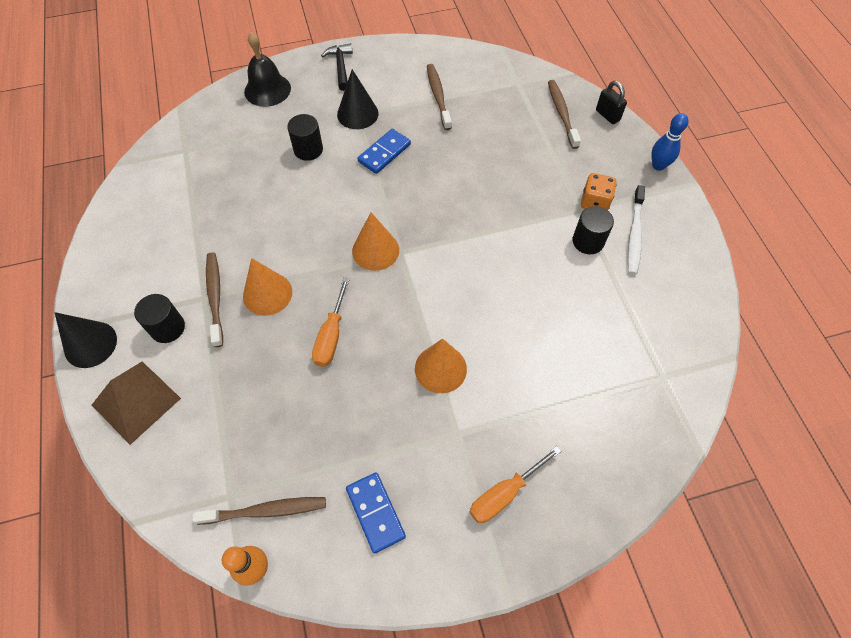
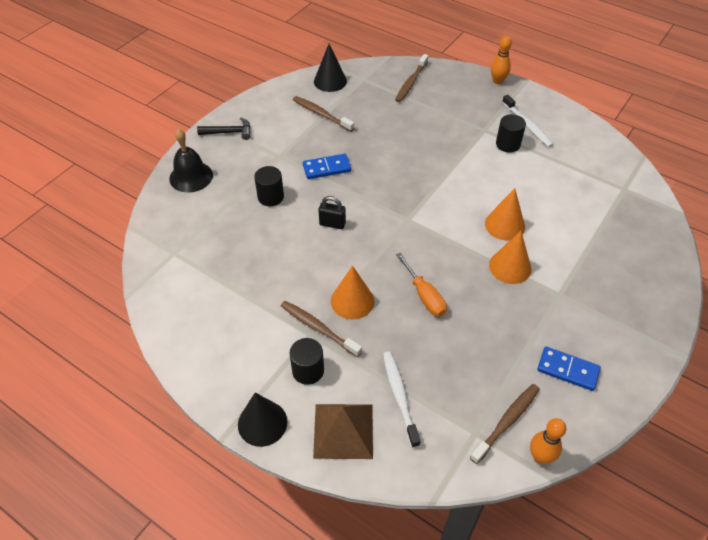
camera: 40 degrees left, 10 degrees down
black hammer [321,43,353,91] -> black hammer turned 135 degrees clockwise [197,118,251,140]
black cone [337,69,379,129] -> black cone moved to [314,44,347,92]
orange cone [352,212,399,271] -> orange cone moved to [485,188,525,241]
blue domino [357,129,411,174] -> blue domino turned 75 degrees clockwise [303,154,351,179]
orange screwdriver [470,446,561,523] -> none
brown toothbrush [548,80,581,149] -> brown toothbrush turned 105 degrees counterclockwise [395,54,428,102]
orange dice [581,173,617,210] -> none
black padlock [596,81,627,124] -> black padlock moved to [319,196,346,229]
blue bowling pin [651,113,689,171] -> orange bowling pin [491,36,512,84]
none -> white toothbrush [383,351,421,448]

